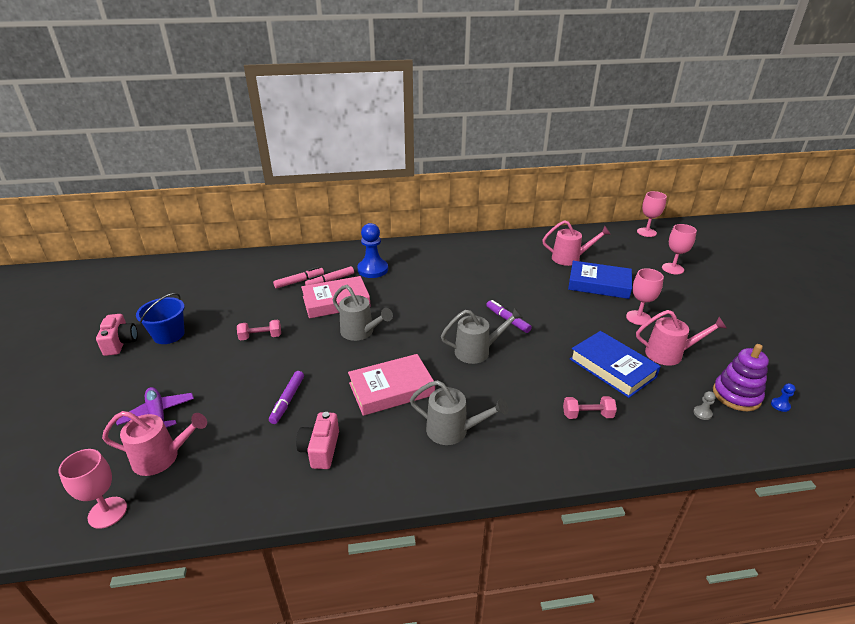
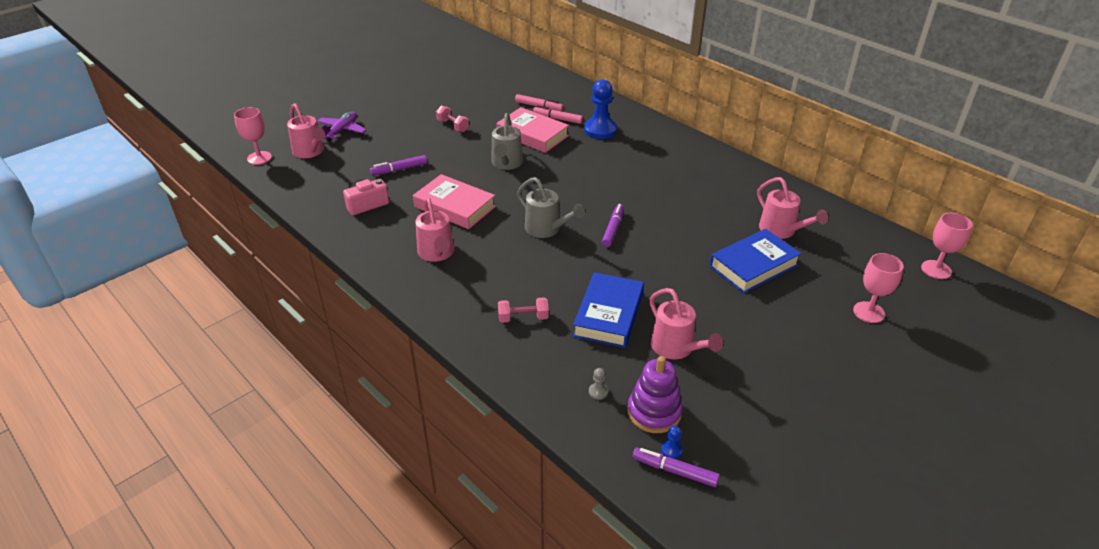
camera: 55 degrees right, 5 degrees up
pink camera [96,314,138,356] -> none
blue bucket [136,293,185,344] -> none
grey watering can [410,380,508,445] -> pink watering can [415,197,454,262]
pink dumbbell [563,396,617,419] -> pink dumbbell turned 60 degrees counterclockwise [498,297,549,323]
blue book [568,261,632,299] -> blue book turned 75 degrees clockwise [709,229,802,293]
pink goblet [626,268,664,325] -> none
none -> purple marker [632,448,720,487]

